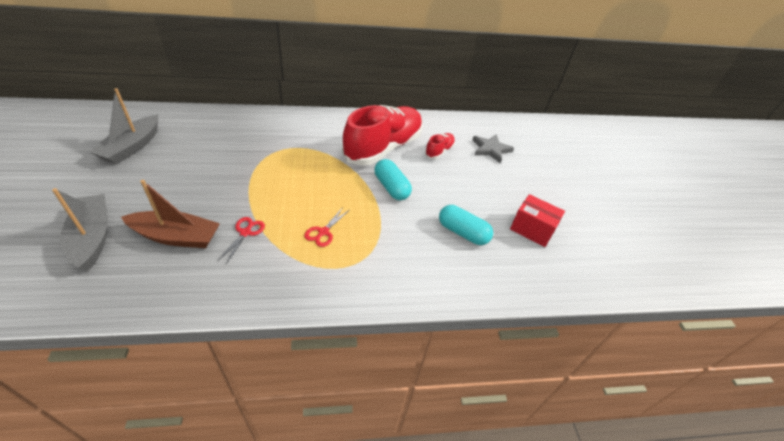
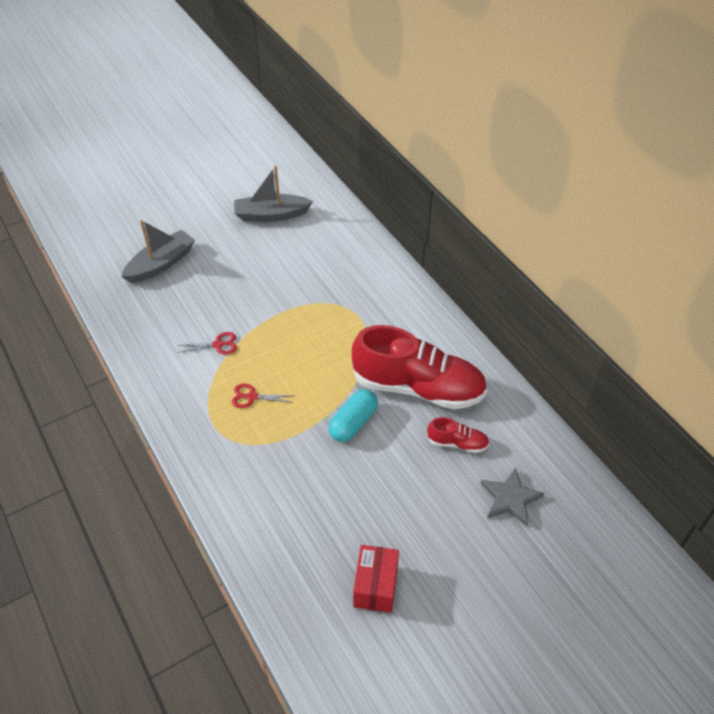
camera: 70 degrees right, 5 degrees up
brown boat [121,180,220,248] -> none
turquoise capsule [439,205,493,245] -> none

